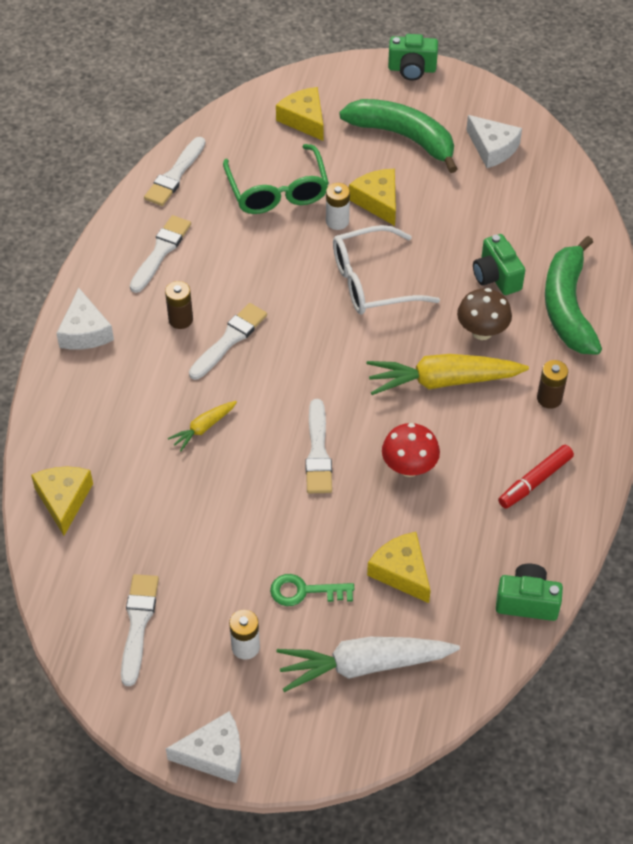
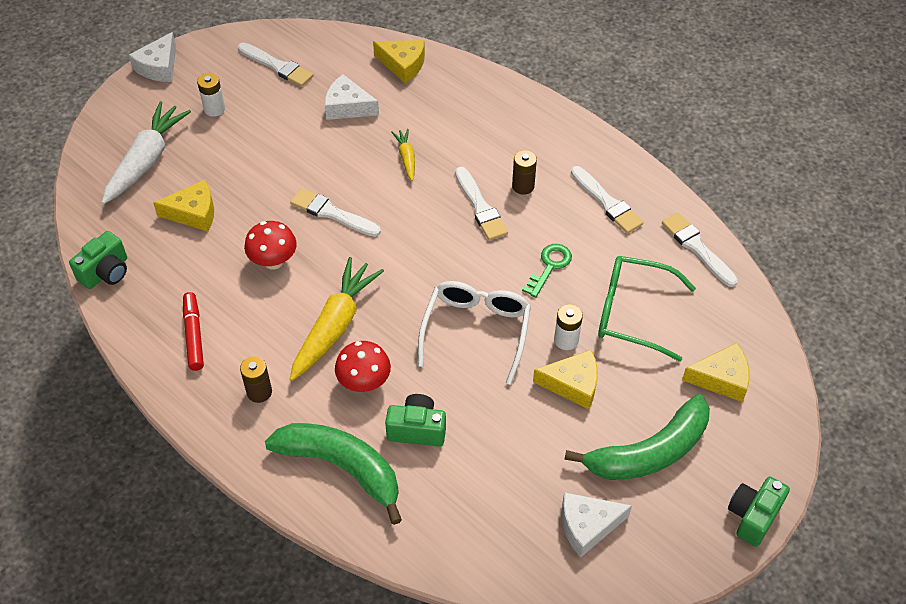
camera: 120 degrees right, 0 degrees up
white cheese [56,288,114,350] -> white cheese moved to [325,74,379,120]
green key [270,574,354,606] -> green key moved to [522,244,572,298]
brown mushroom [457,288,512,340] -> red mushroom [335,341,391,392]

